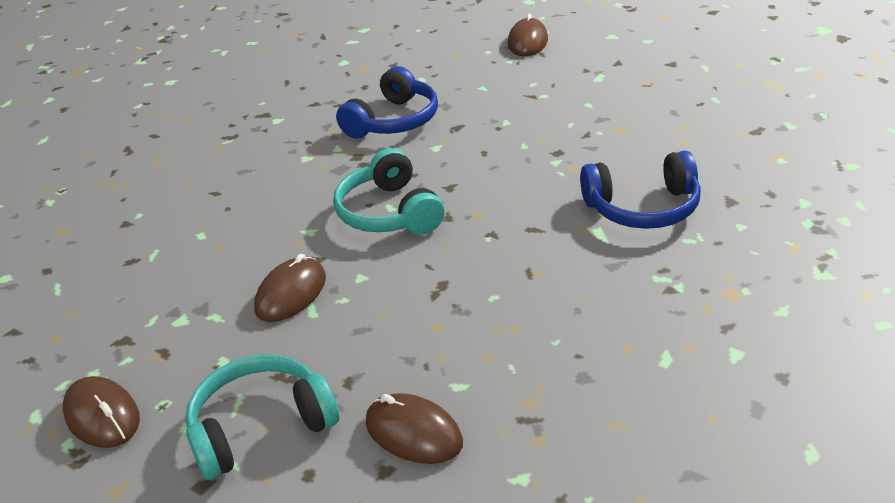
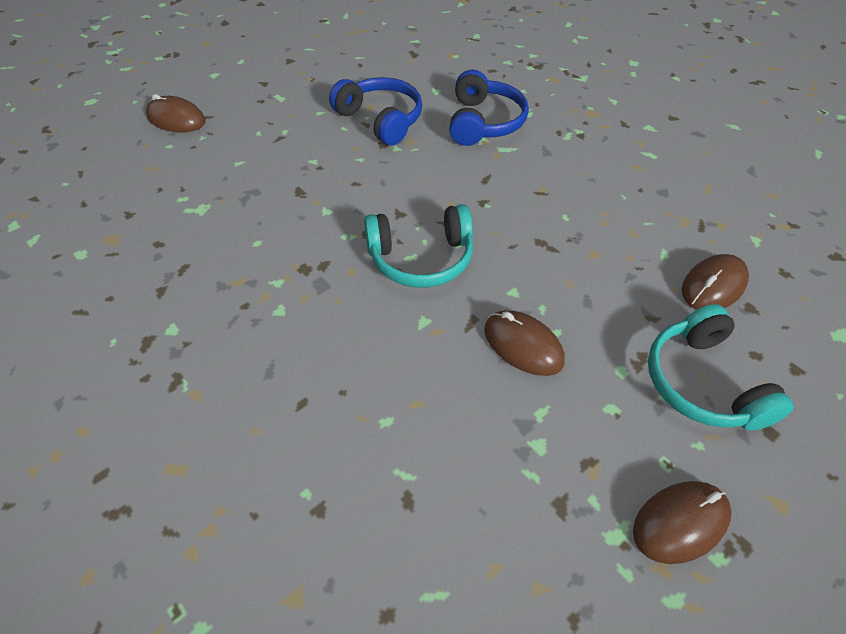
camera: 80 degrees left, 15 degrees up
blue headphones [336,66,438,139] -> blue headphones moved to [329,77,422,146]

